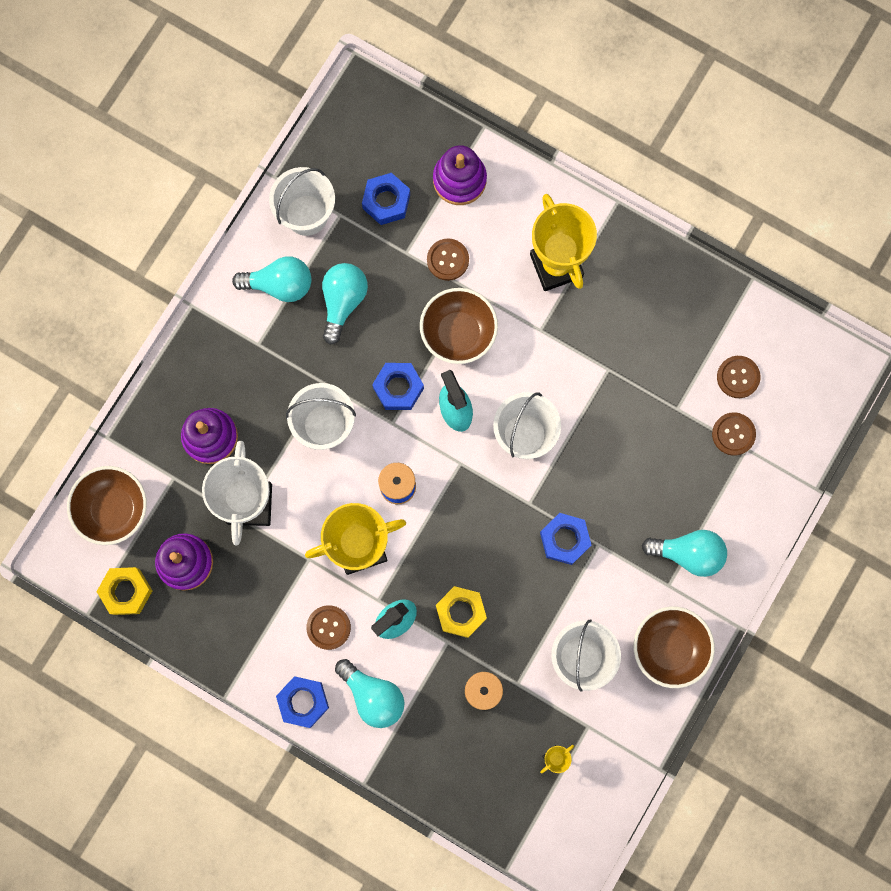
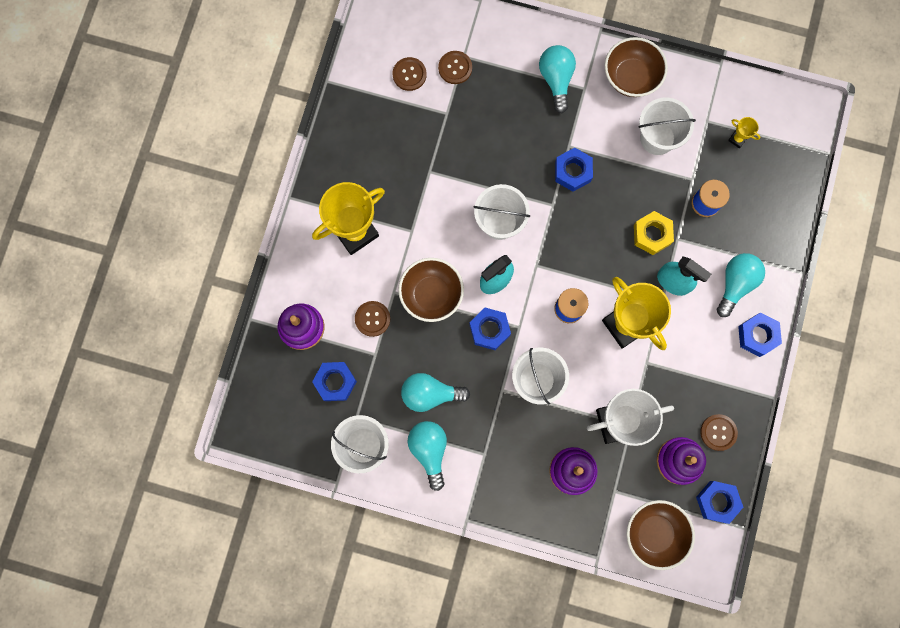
camera: 105 degrees left, 0 degrees up
yellow nut [96,567,152,615] -> blue nut [696,481,743,524]
brown button [307,605,351,650] -> brown button moved to [700,414,738,451]

